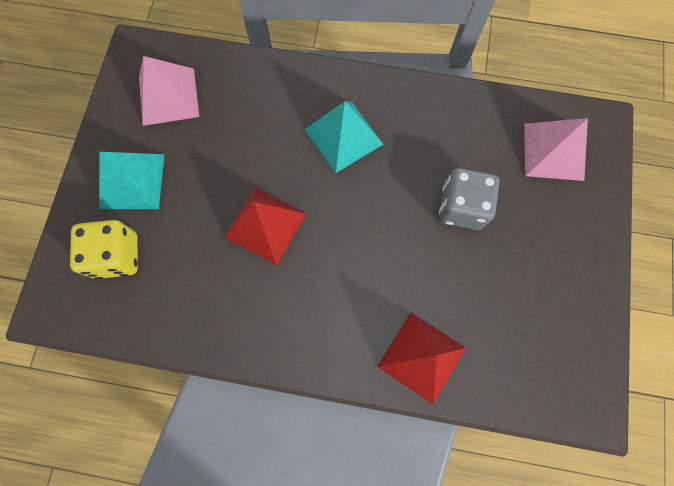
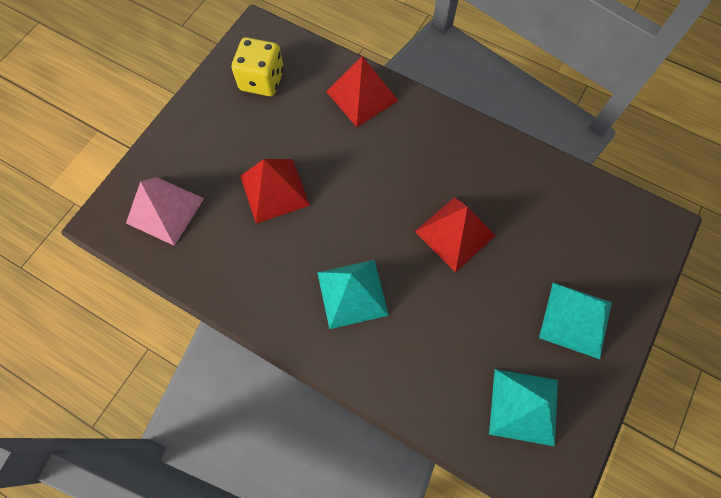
camera: 160 degrees left, 5 degrees down
yellow dice [70,220,138,279] -> yellow dice moved to [232,37,284,96]
pink pyramid [139,56,199,126] -> turquoise pyramid [489,369,558,446]
grey dice [439,168,500,230] -> red pyramid [240,159,310,224]

